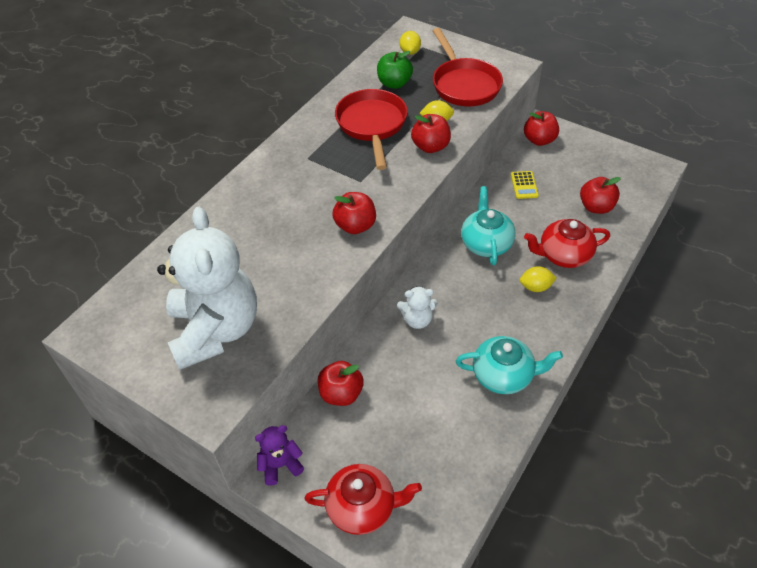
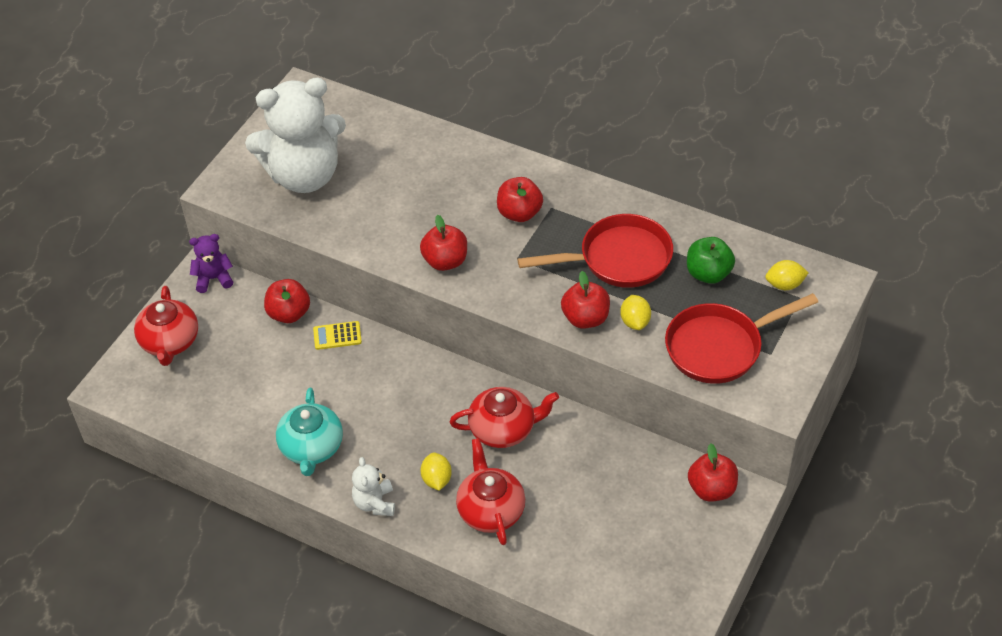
camera: 85 degrees right, 0 degrees up
purple teddy bear [255,425,304,486] -> purple teddy bear turned 75 degrees counterclockwise [189,234,233,293]
white teddy bear [397,286,438,329] -> white teddy bear moved to [352,457,395,516]
turquoise teapot [461,186,516,265] -> red teapot [449,387,559,448]
yellow calculator [511,171,539,199] -> yellow calculator moved to [313,321,362,350]
red apple [580,177,621,214] -> red apple moved to [497,177,543,222]

